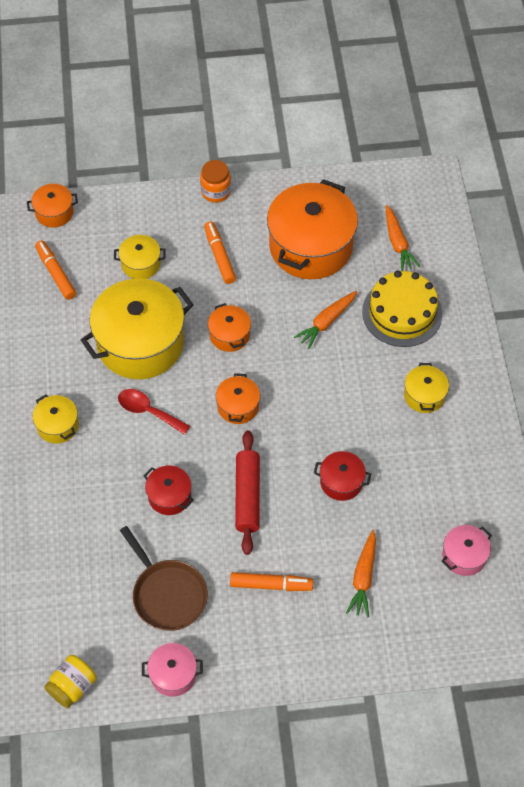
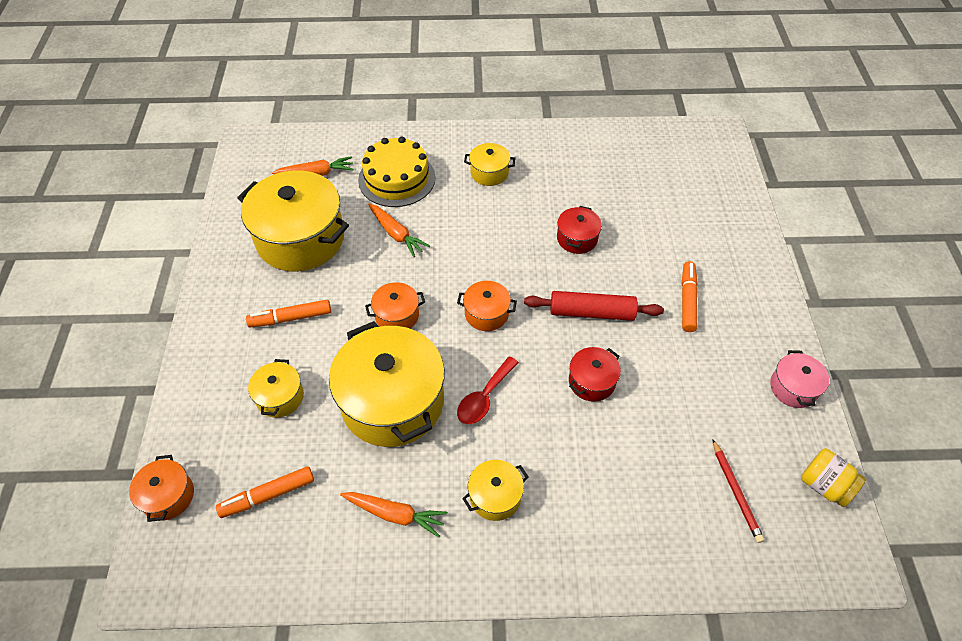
camera: 85 degrees left, 5 degrees down
brown pan [120,526,208,631] -> none
orange jar [200,160,231,203] -> none
orange pot [267,179,358,279] -> yellow pot [237,170,349,272]
orange carrot [346,530,376,618] -> orange carrot moved to [340,492,448,537]
pink pot [441,525,492,576] -> none
none -> red pencil [712,439,764,543]

